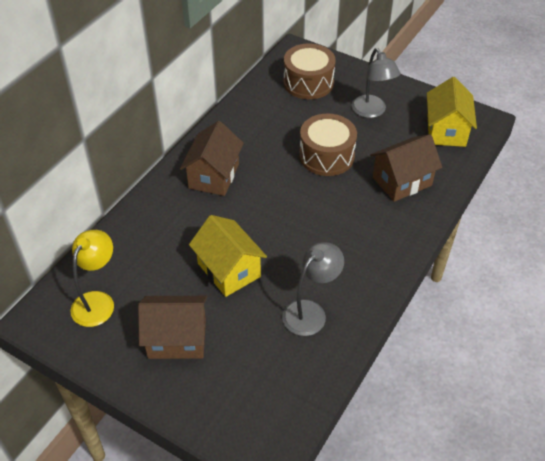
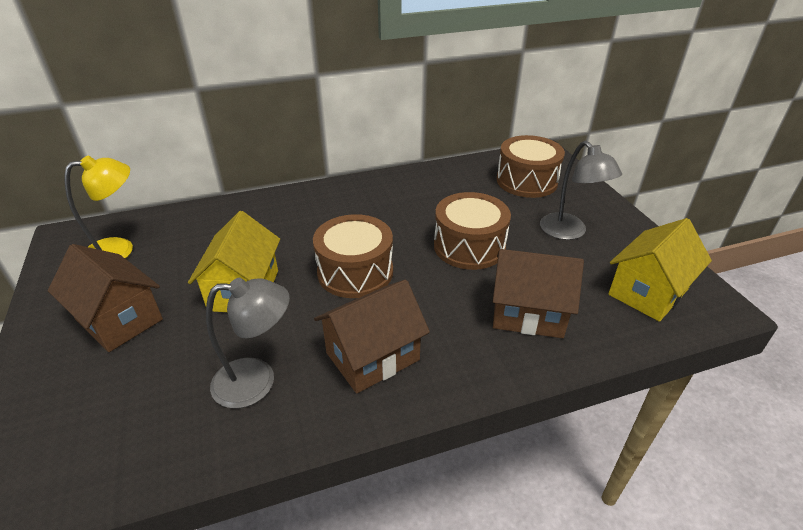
camera: 40 degrees right, 10 degrees down
brown house [180,121,244,196] -> brown house moved to [314,280,430,394]
grey lamp [352,48,401,118] -> grey lamp turned 45 degrees counterclockwise [540,141,622,240]
none -> brown drum [313,214,393,298]

